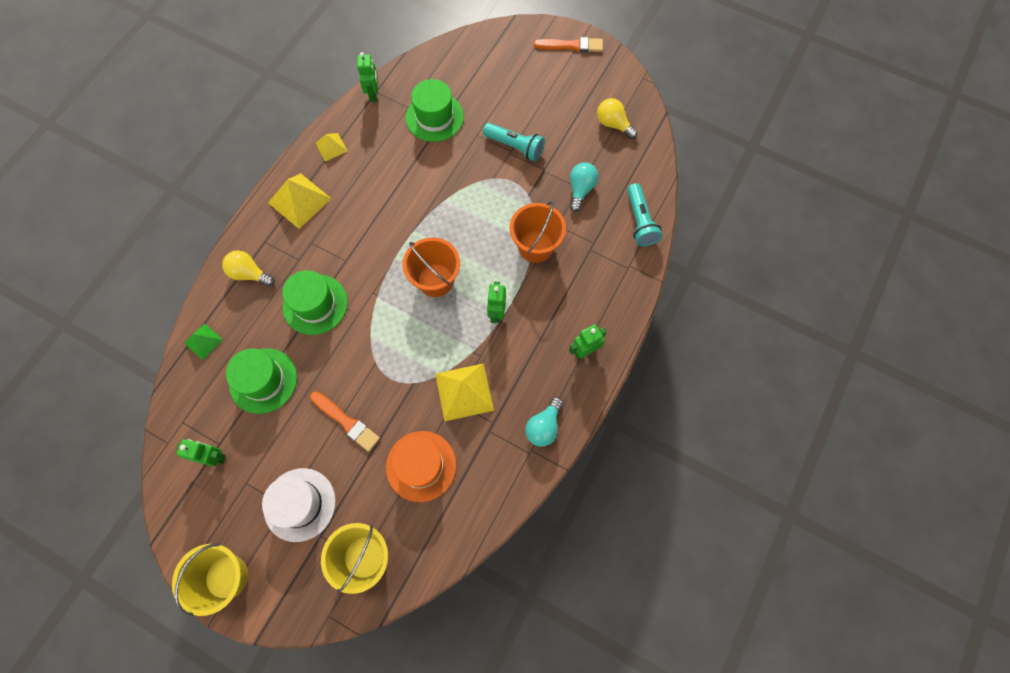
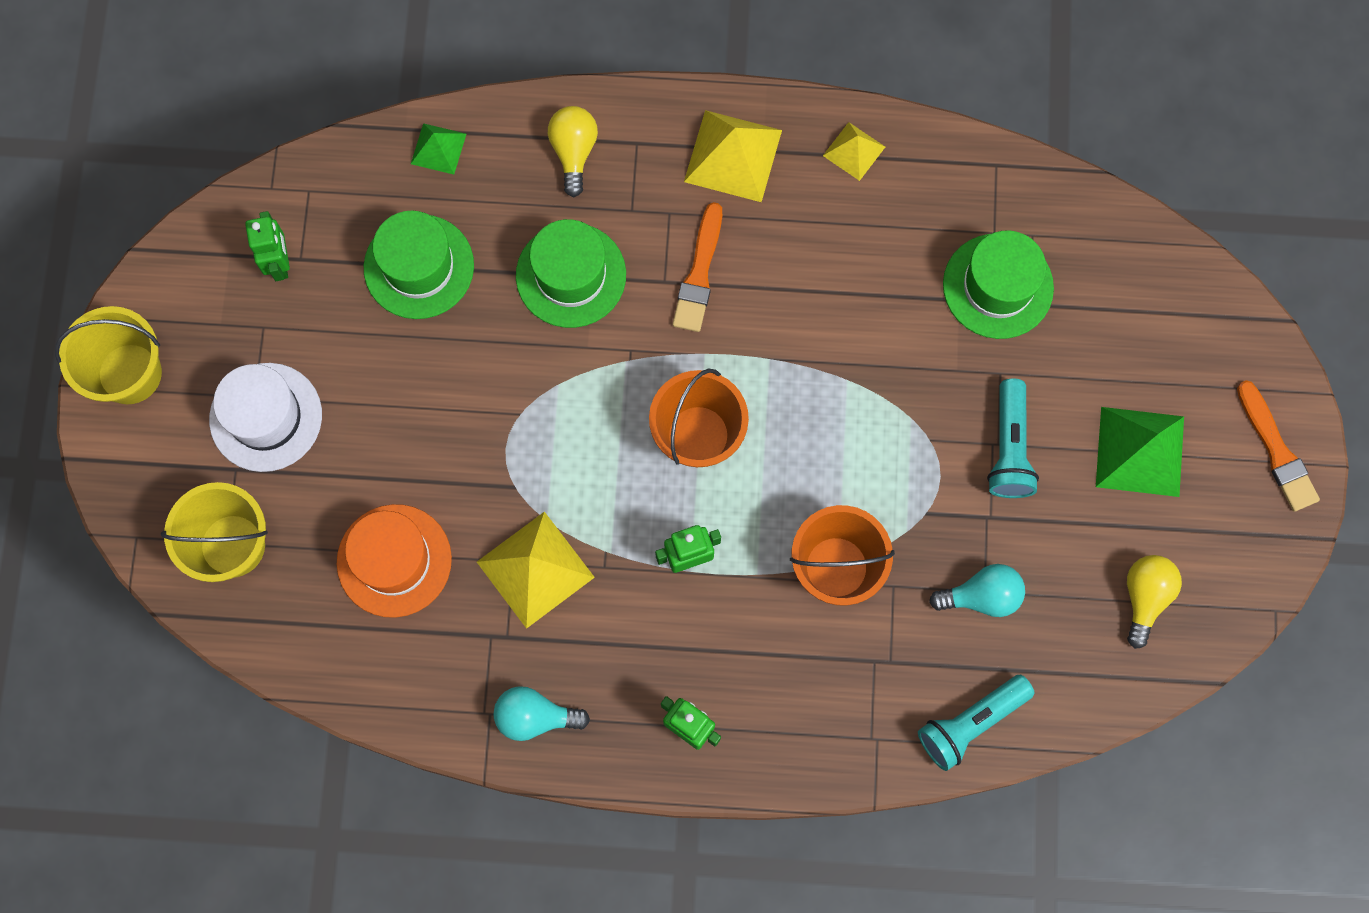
camera: 65 degrees right, 5 degrees up
orange brush [310,391,380,452] -> orange brush moved to [673,202,722,332]
green robot [357,52,378,102] -> none
none -> green pyramid [1096,407,1184,497]

